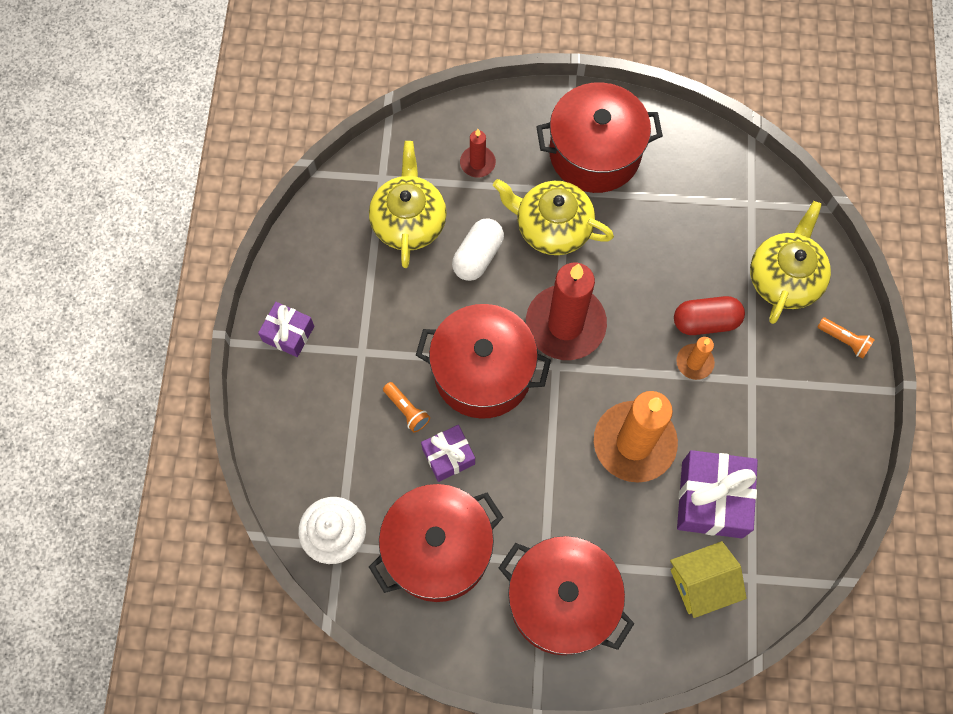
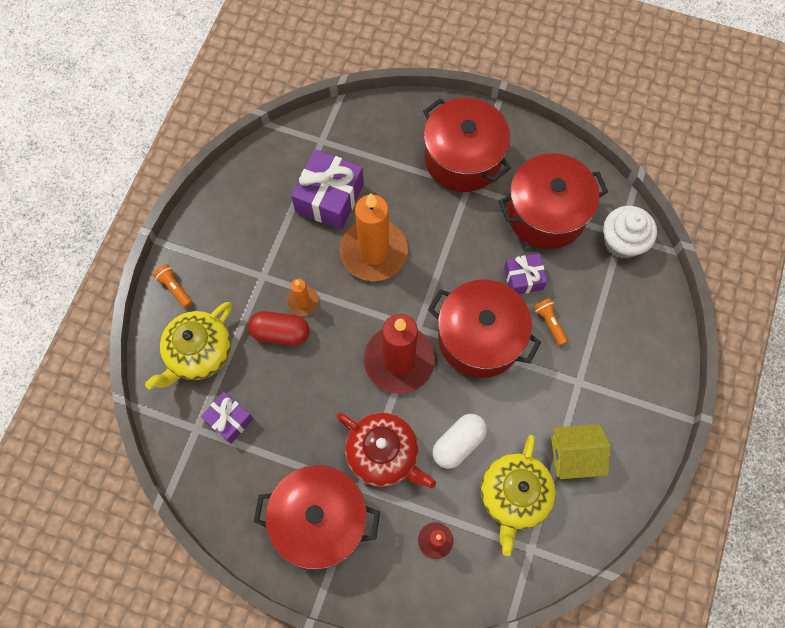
camera: 165 degrees left, 0 degrees up
purple gift [258,302,314,357] -> purple gift moved to [201,392,254,443]
yellow teapot [493,179,614,255] -> red teapot [336,413,436,488]
yellow house [670,541,747,618] -> yellow house moved to [551,424,611,479]

